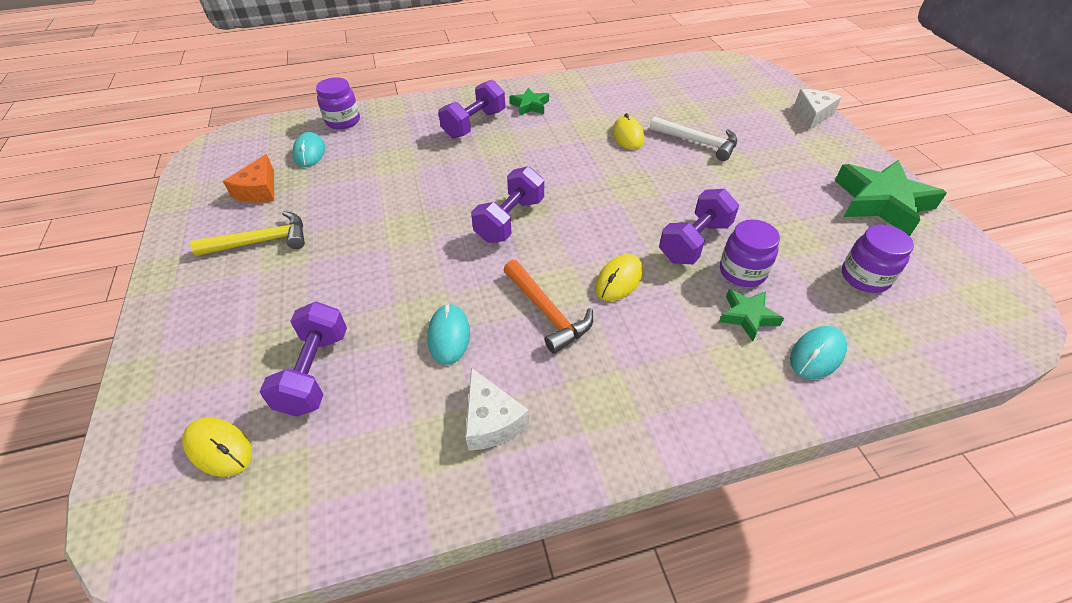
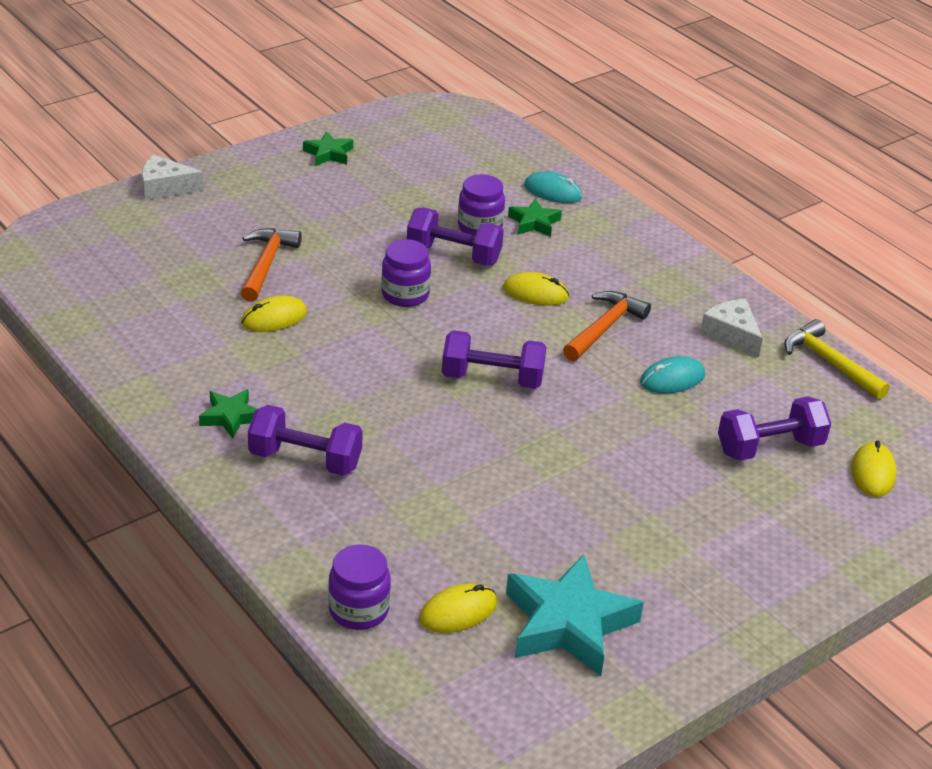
camera: 115 degrees left, 10 degrees down
yellow hammer [190,211,305,256] -> yellow hammer moved to [784,319,890,400]
orange cheese [223,154,274,203] -> turquoise star [506,554,644,676]
turquoise mouse [292,132,325,167] -> yellow mouse [419,583,497,633]
white cheese [465,368,529,450] -> white cheese turned 75 degrees counterclockwise [700,299,763,358]
white hammer [650,117,737,161] -> orange hammer [241,228,302,302]
green star [835,160,947,236] -> green star [303,131,353,166], size x0.52
purple jar [842,225,914,293] -> purple jar moved to [381,239,431,307]

